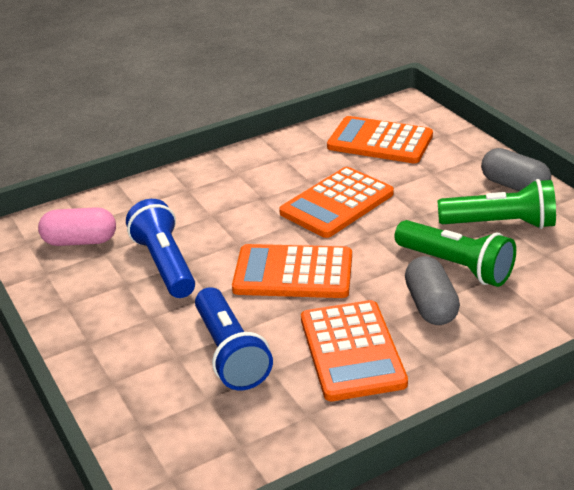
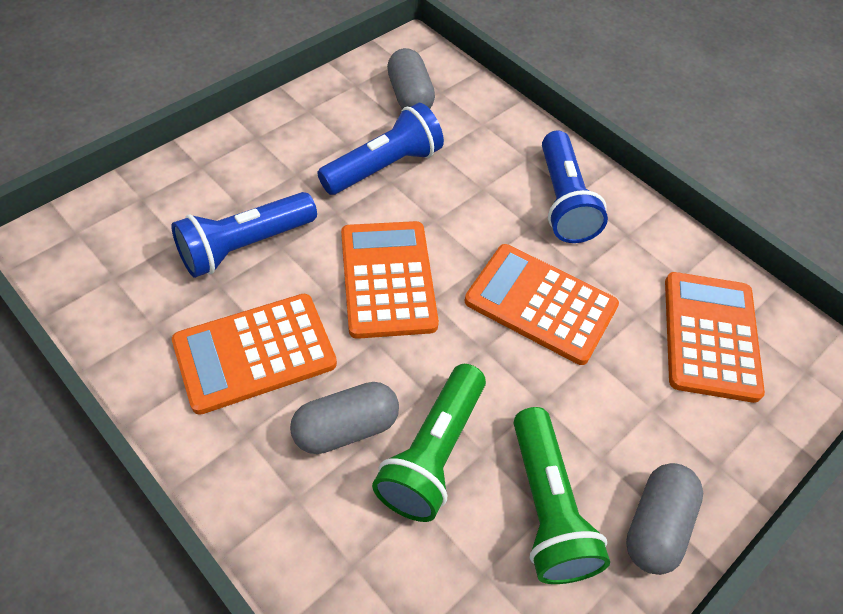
camera: 70 degrees right, 20 degrees up
pink capsule [38,207,116,246] -> grey capsule [387,48,435,109]
none -> blue flashlight [542,130,608,243]

